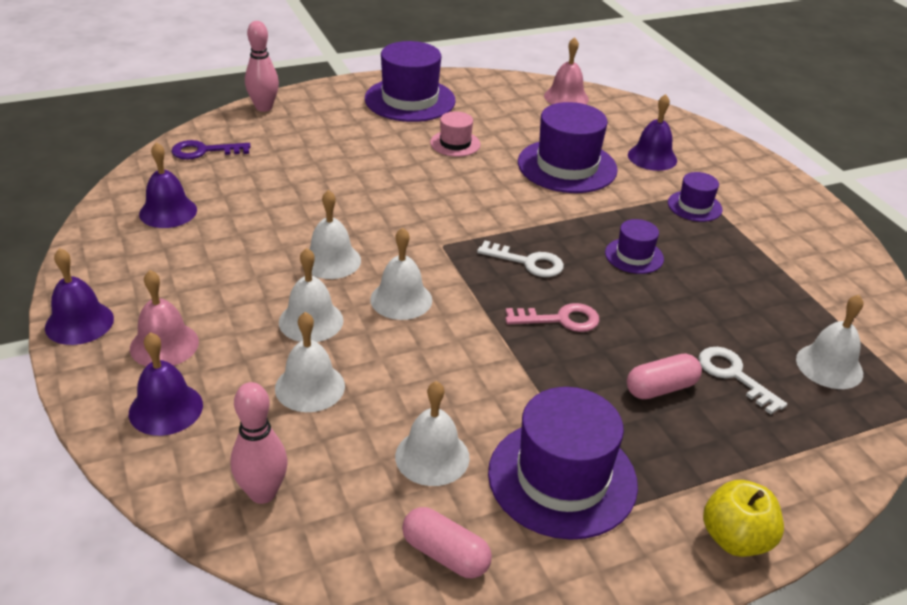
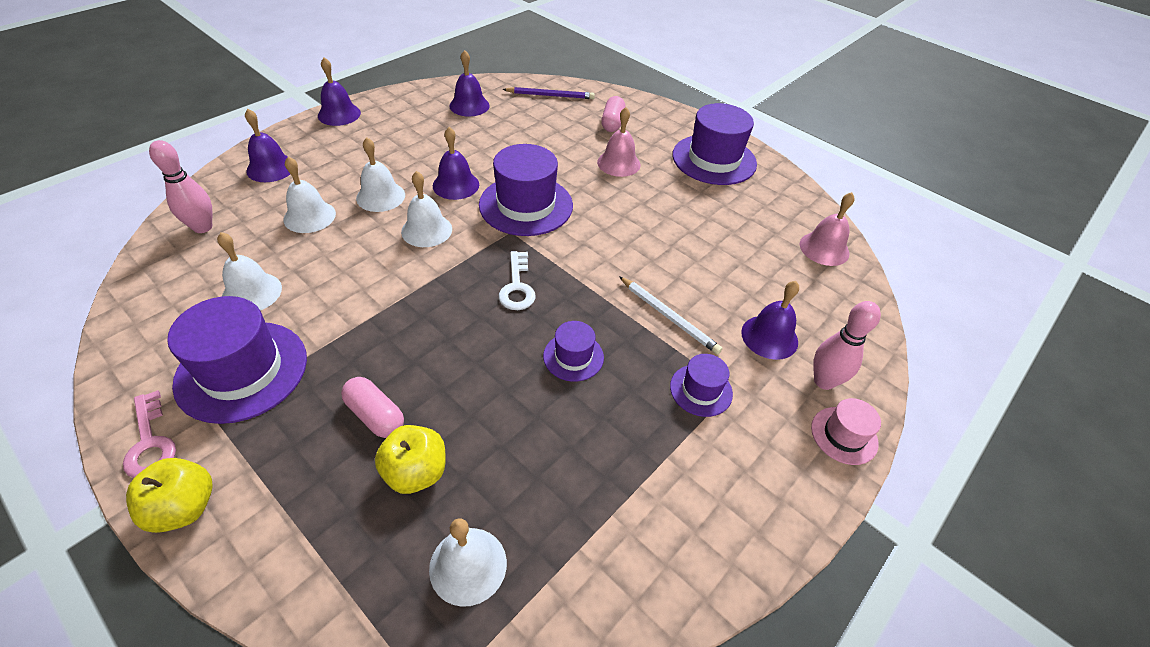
camera: 65 degrees right, 10 degrees up
pink bell [130,270,199,366] -> pink bell moved to [597,107,641,177]
purple key [171,140,251,160] -> purple pencil [502,87,595,99]
pink bowling pin [245,21,279,112] -> pink bowling pin moved to [813,301,881,390]
white bell [309,190,361,279] -> purple bell [433,127,479,200]
pink capsule [402,507,492,578] -> pink capsule moved to [601,96,625,132]
pink hat [430,111,481,157] -> pink hat moved to [811,398,881,465]
pink key [505,303,599,332] -> pink key moved to [123,390,176,478]
purple hat [518,102,618,193] -> purple hat moved to [479,144,573,236]
white key [698,347,787,414] -> yellow apple [375,425,446,494]
none -> white pencil [619,276,722,354]

